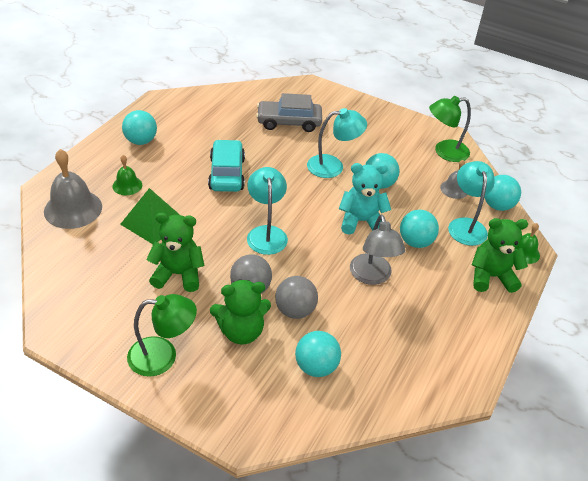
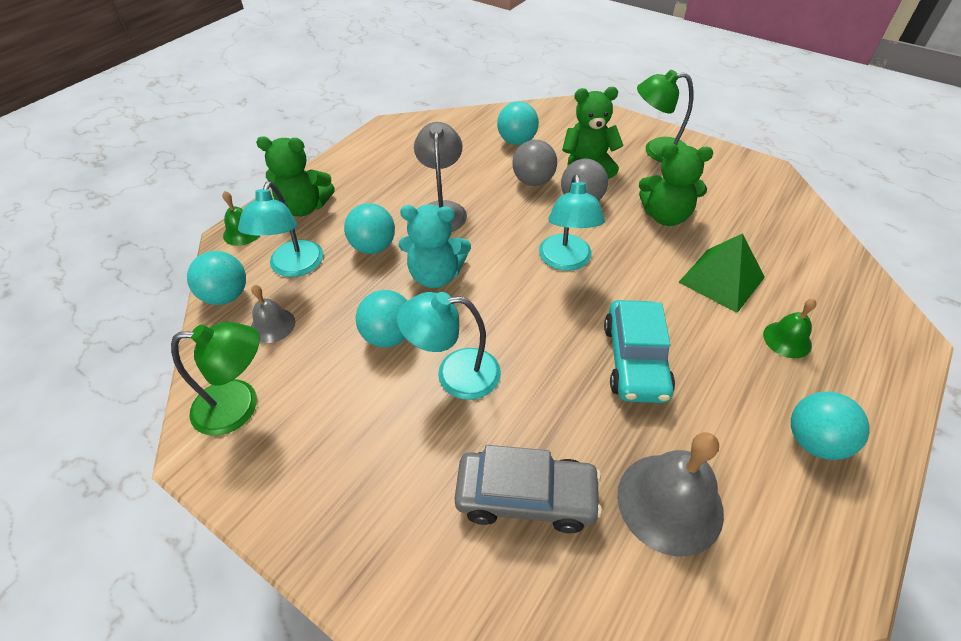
camera: 170 degrees left, 5 degrees up
grey bell [44,149,102,229] -> grey bell moved to [617,432,724,556]

